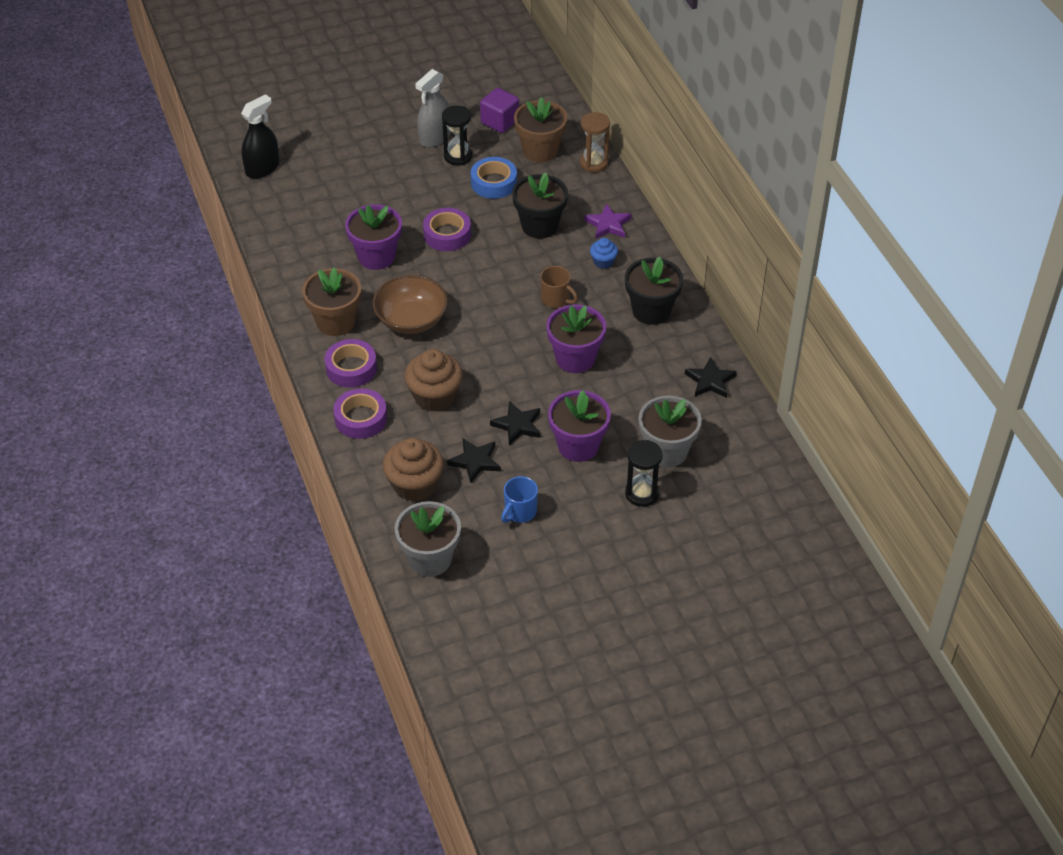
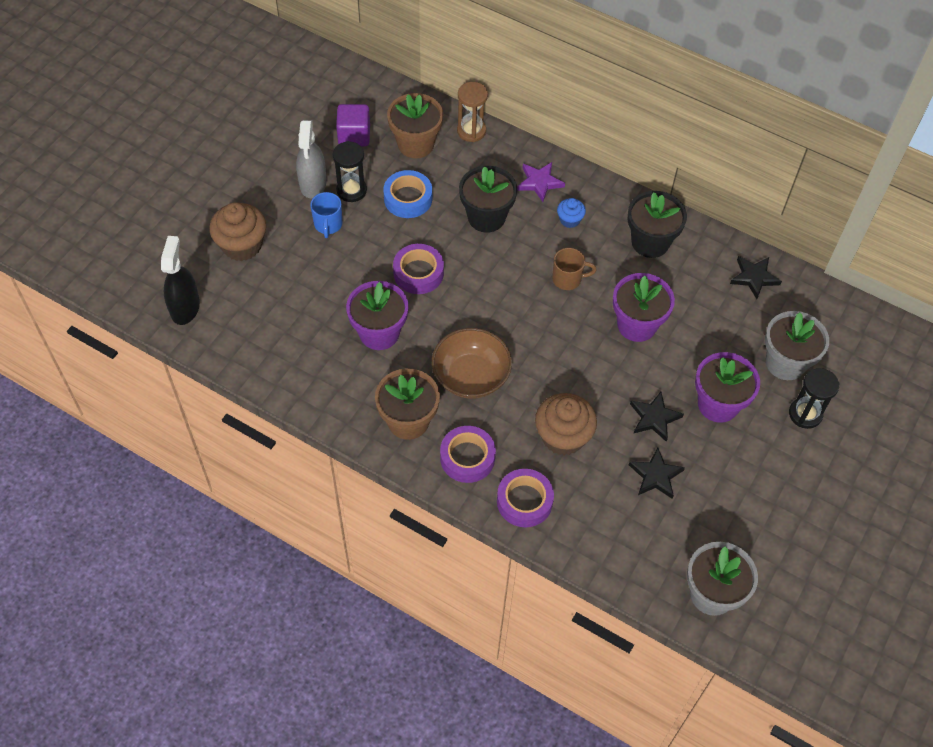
camera: 40 degrees left, 10 degrees up
brown cupcake [383,438,444,502] -> brown cupcake moved to [209,202,267,261]
blue mug [501,476,538,523] -> blue mug moved to [310,192,343,238]

